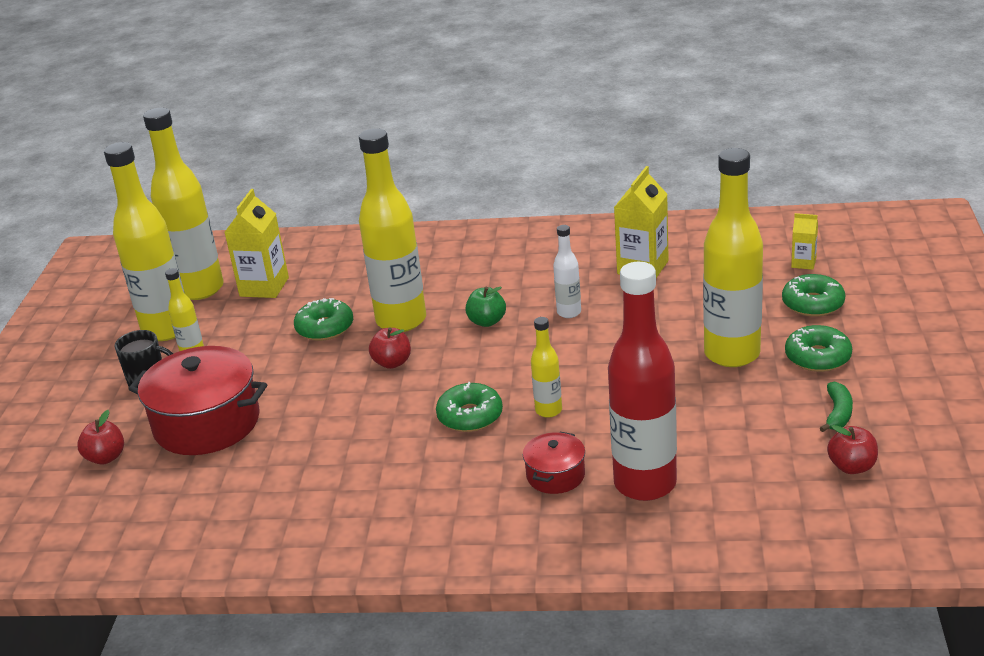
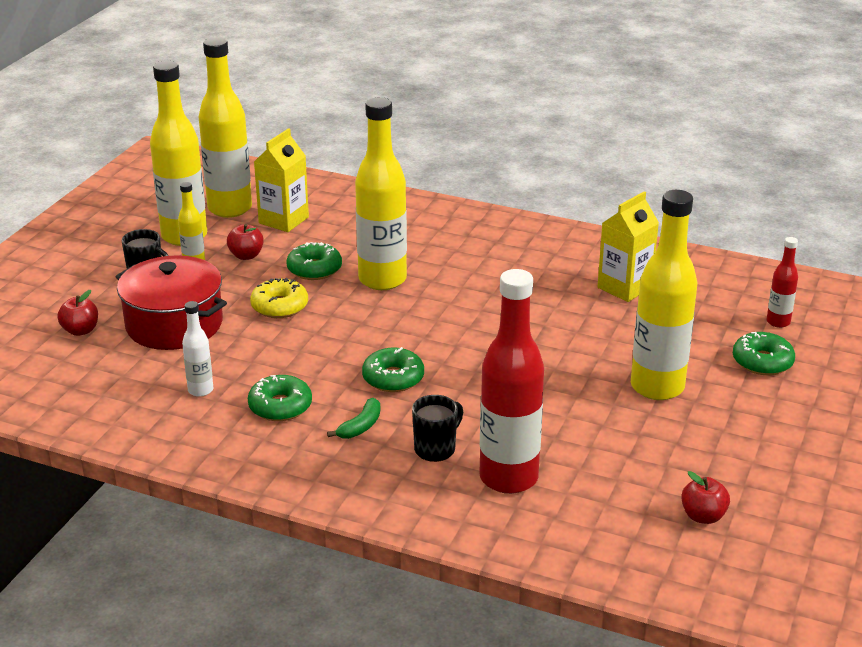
camera: 15 degrees right, 0 degrees up
red apple [369,328,411,369] -> red apple moved to [227,224,264,260]
green apple [465,287,506,327] -> none
red pot [523,432,585,494] -> black mug [412,395,463,462]
yellow bottle [531,317,562,418] -> none
white bottle [553,225,581,318] -> white bottle moved to [182,301,213,397]
green donut [785,325,852,372] -> green donut moved to [248,375,312,421]
yellow carton [791,213,818,270] -> red bottle [767,237,798,328]
green banana [820,382,853,432] -> green banana moved to [327,398,380,439]
none -> yellow donut [250,278,308,318]

